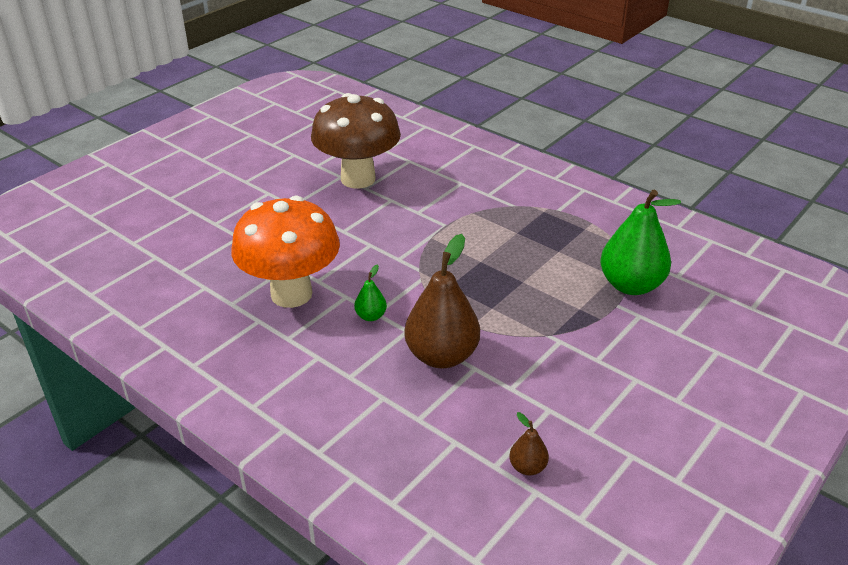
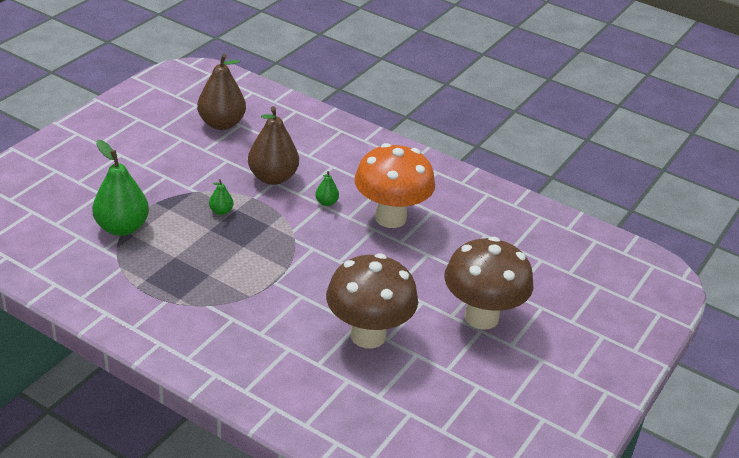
camera: 170 degrees right, 0 degrees up
brown pear [509,412,549,475] -> brown pear [197,54,246,130], size x2.20
none -> green pear [209,179,233,215]
none -> brown mushroom [444,237,533,330]

